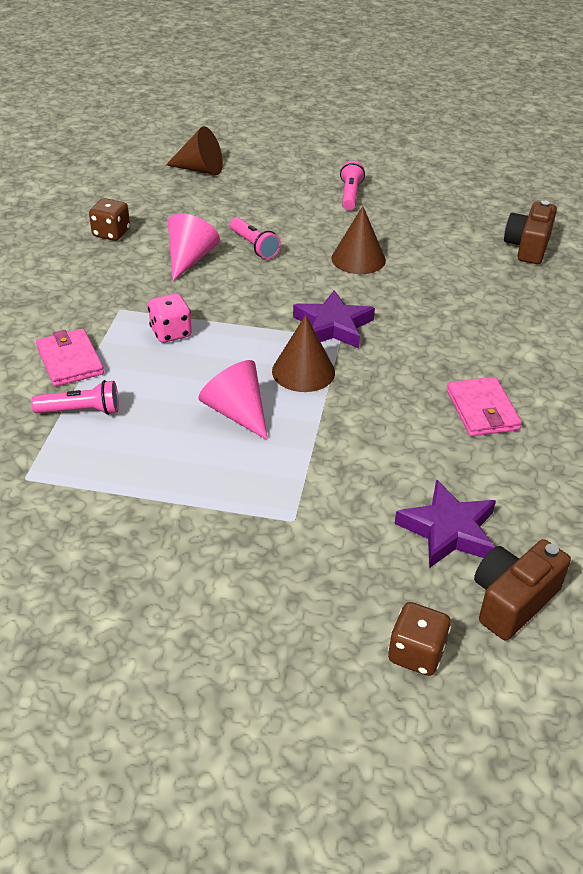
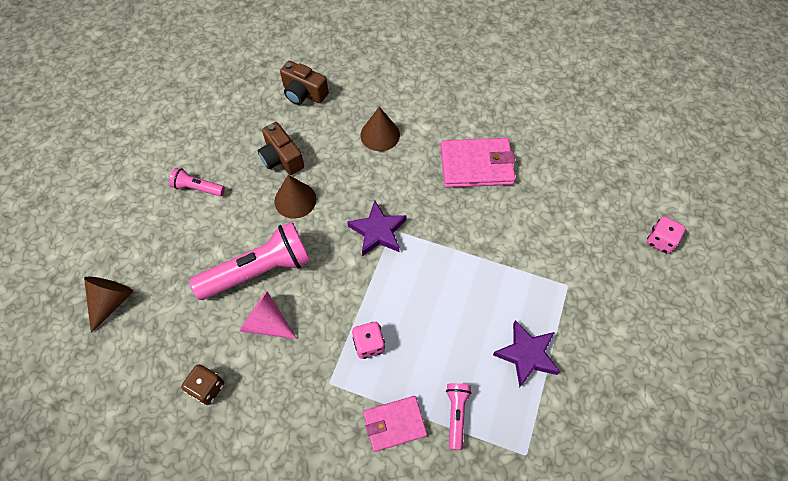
camera: 80 degrees left, 20 degrees up
pink cone [198,360,268,441] -> none
pink flashlight [230,217,281,259] -> pink flashlight [189,222,310,300], size x2.05
brown cone [272,315,335,392] -> brown cone moved to [361,107,400,151]
brown dice [388,602,451,676] -> pink dice [647,216,685,254]
purple star [394,479,496,568] -> purple star moved to [493,320,560,387]
pink wallet [447,377,522,436] -> pink wallet [440,138,516,188], size x1.55
brown camera [474,539,571,641] -> brown camera moved to [258,122,304,175]

